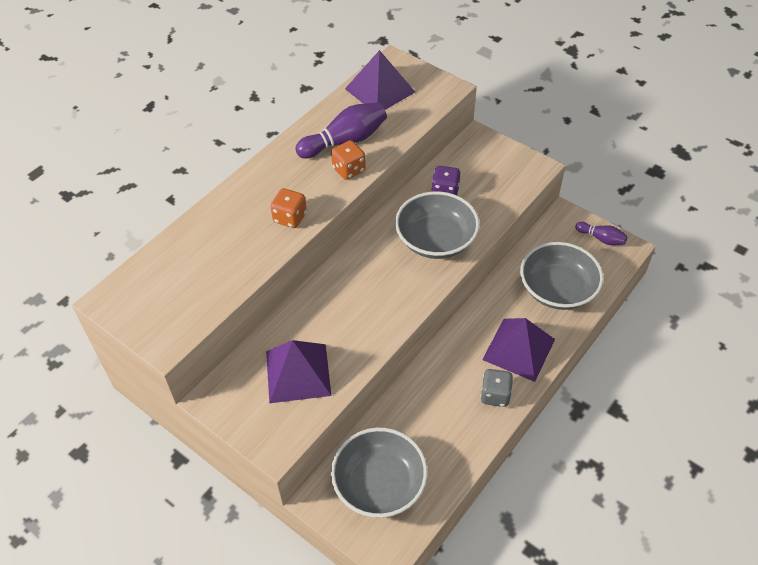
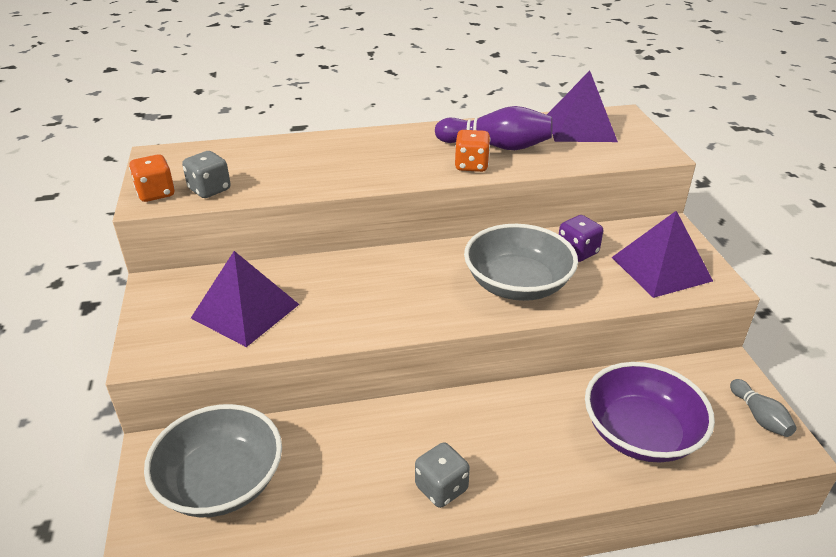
camera: 40 degrees right, 15 degrees down
orange dice [270,188,307,228] -> orange dice moved to [129,154,175,202]
purple pyramid [482,318,555,382] -> purple pyramid moved to [612,211,713,298]
grey bowl [520,242,604,310] -> purple bowl [585,362,715,462]
purple bowling pin [575,222,627,245] -> grey bowling pin [730,379,797,437]
none -> grey dice [182,151,231,198]

